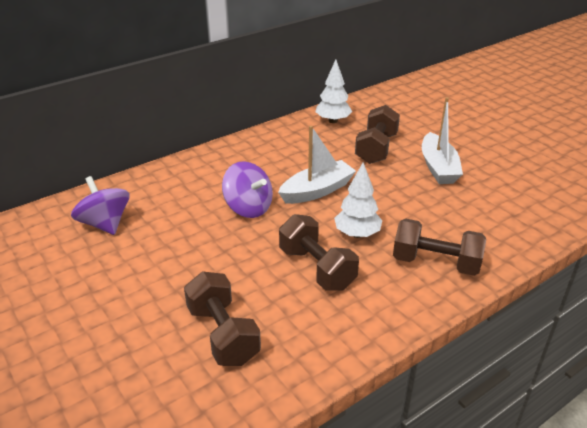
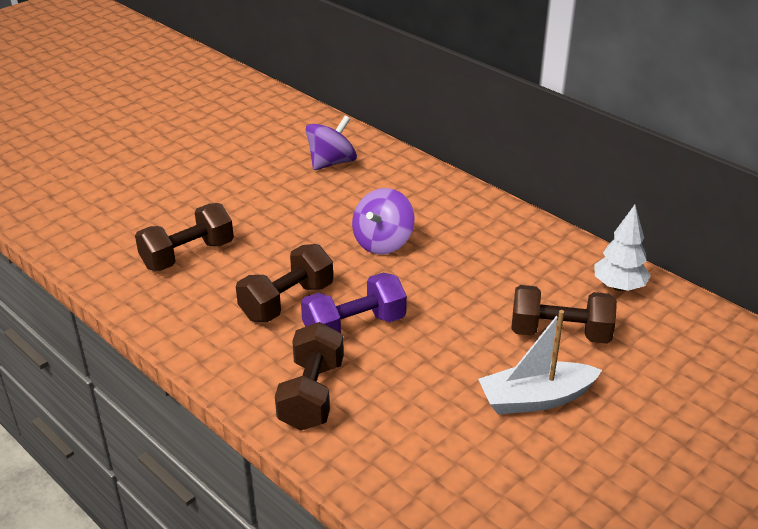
camera: 80 degrees right, 0 degrees up
white boat [278,126,356,204] -> none
white tree [334,162,382,238] -> purple dumbbell [301,273,407,333]

